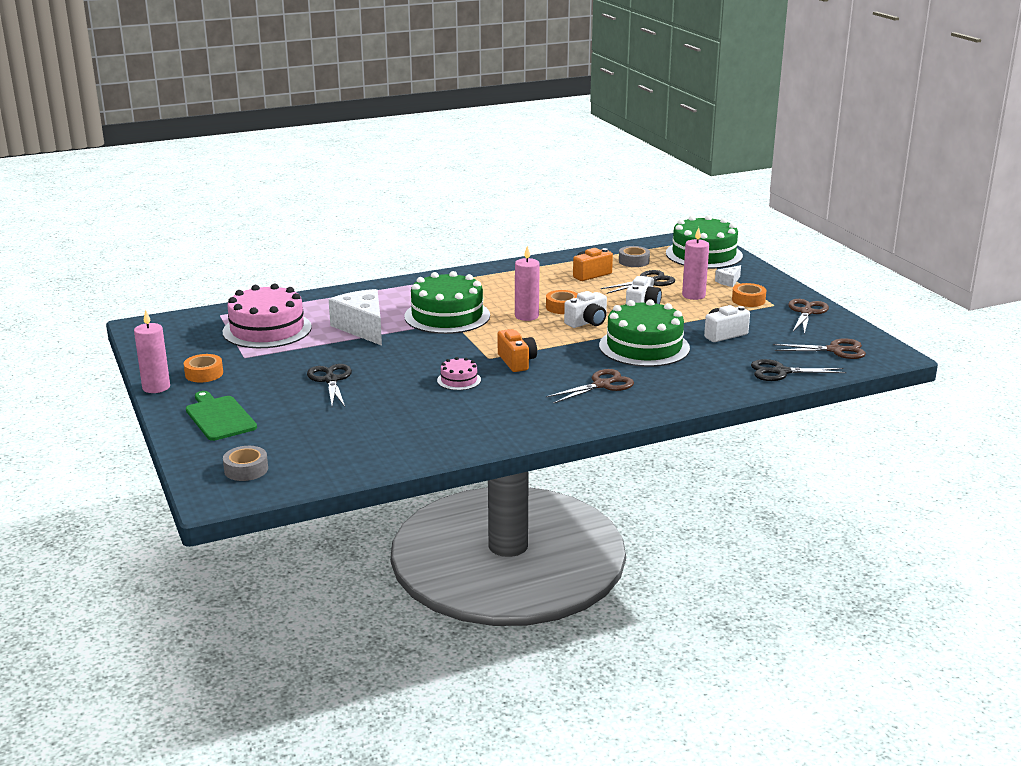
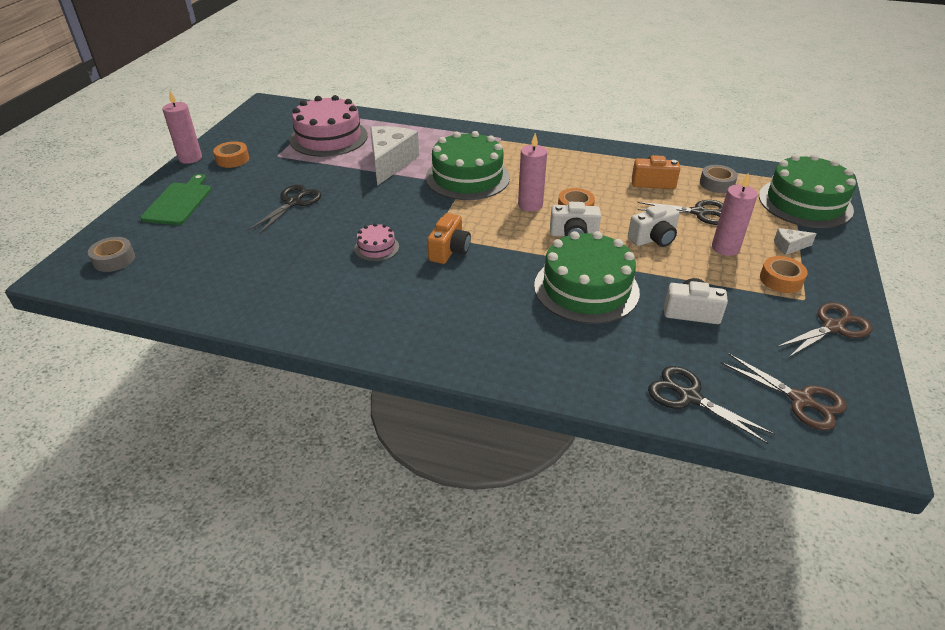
camera: 40 degrees right, 15 degrees up
brown scissors [546,369,634,404] -> none

